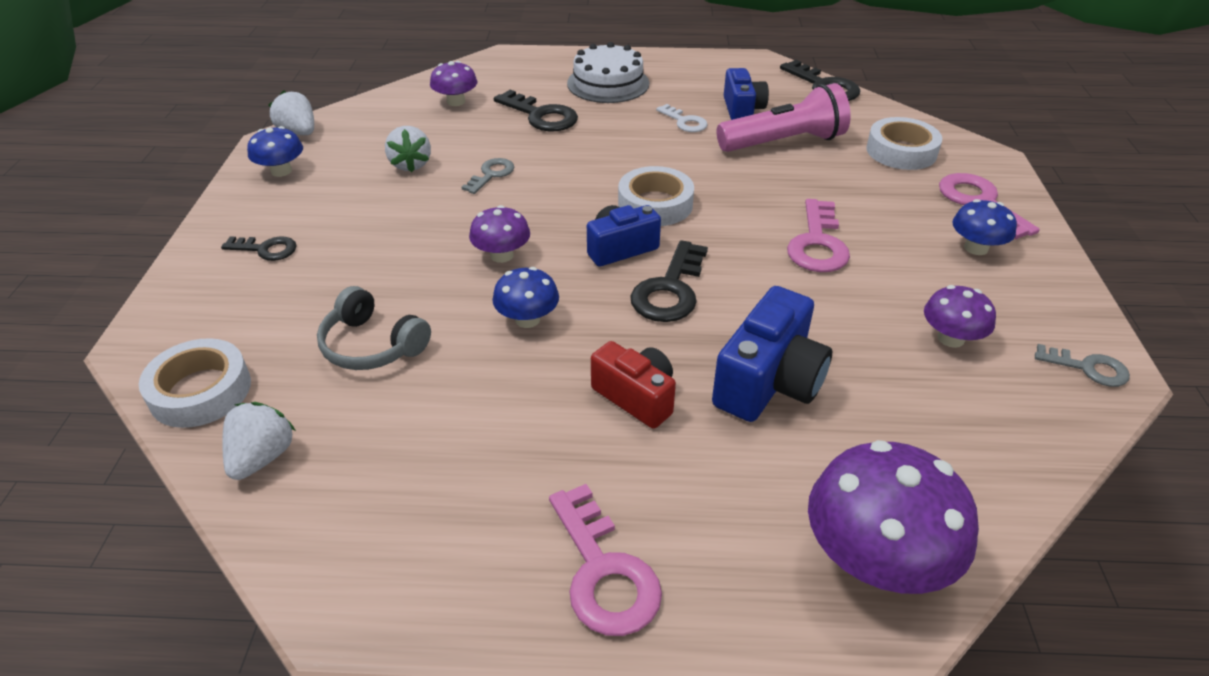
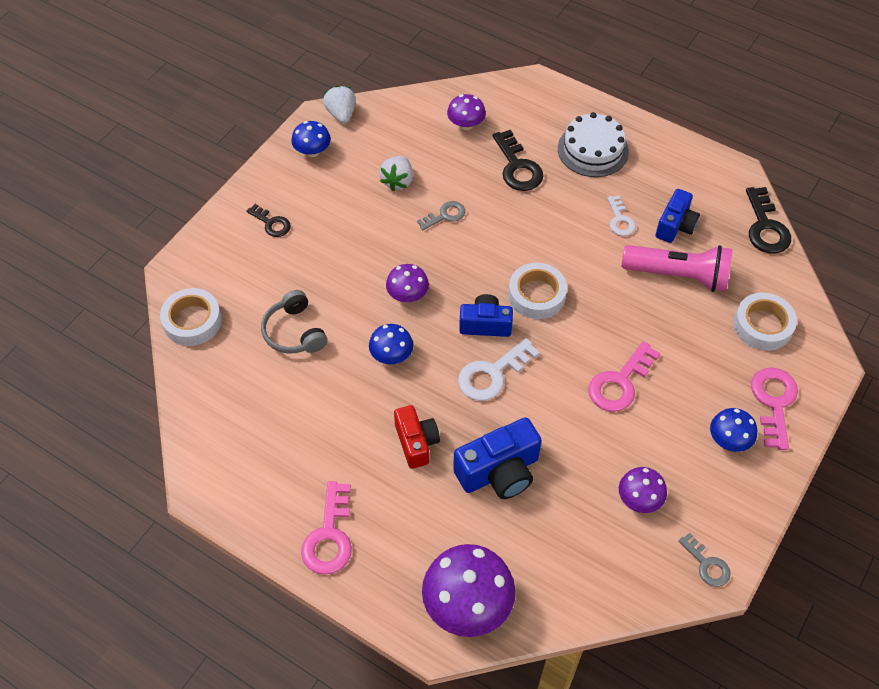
camera: 30 degrees right, 15 degrees up
white strawberry [222,402,296,480] -> none
black key [630,240,708,322] -> white key [458,338,540,401]

